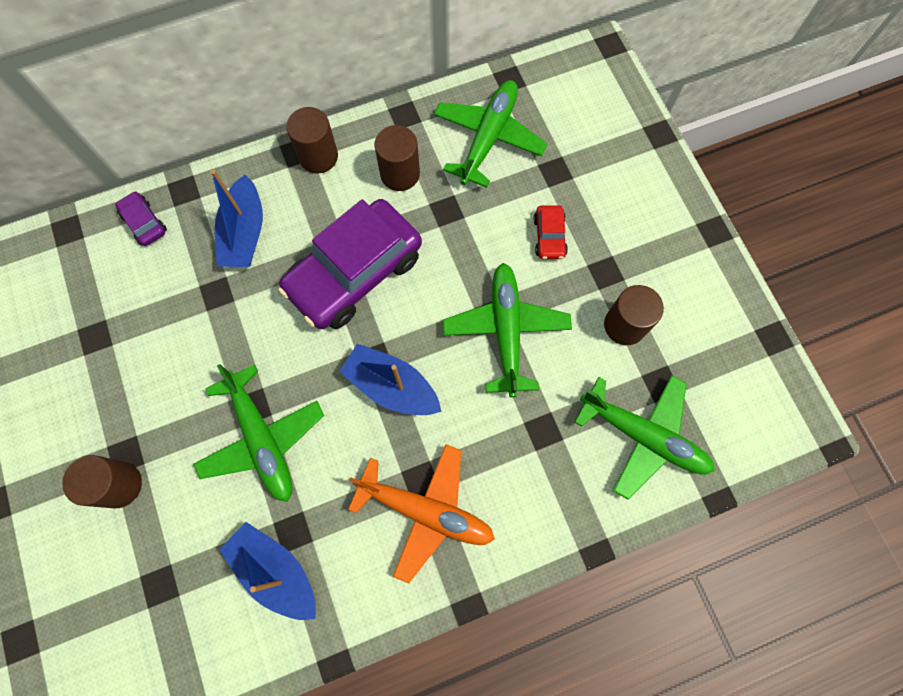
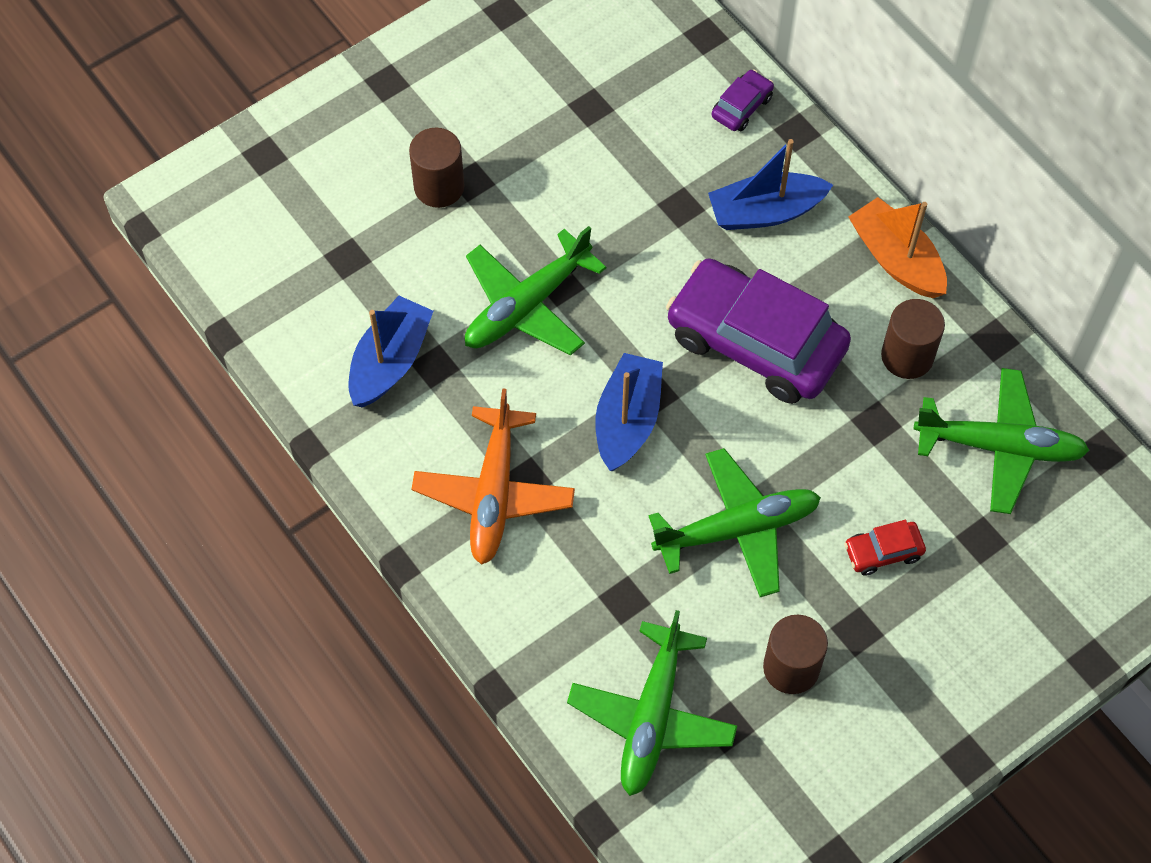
camera: 75 degrees right, 10 degrees down
brown cylinder [286,107,338,174] -> orange boat [849,197,947,298]

